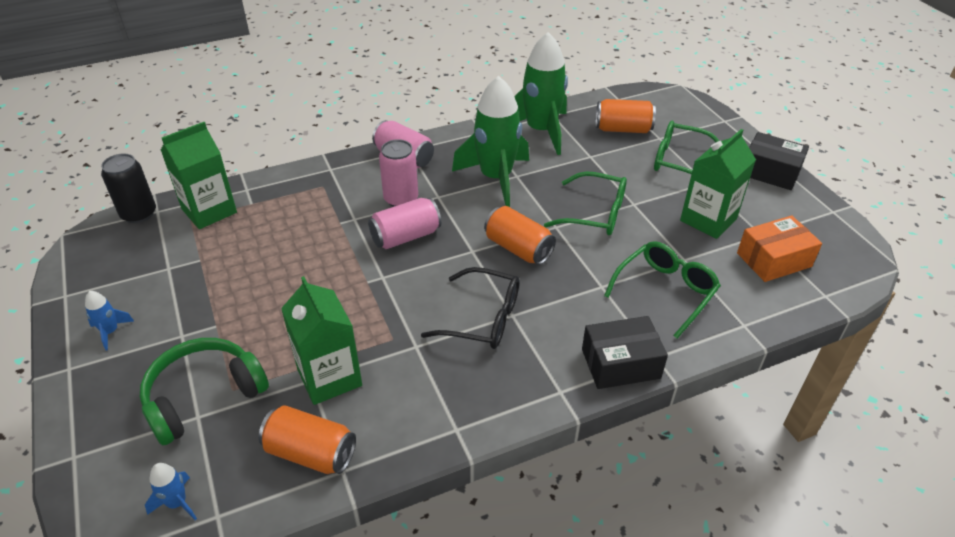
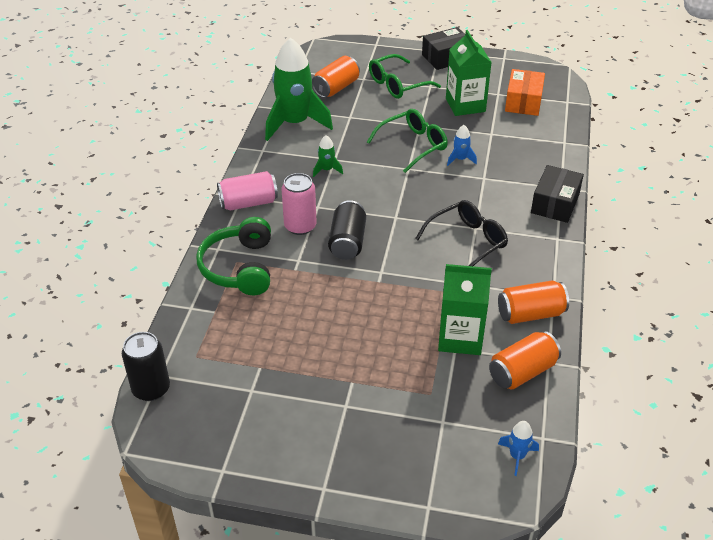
camera: 55 degrees left, 0 degrees up
blue rocket [85,291,134,350] -> blue rocket moved to [447,125,477,166]
green headphones [140,338,269,446] -> green headphones moved to [196,217,271,295]
green carton [161,122,237,229] -> none
pink can [368,198,441,249] -> black can [328,200,366,260]
green rocket [452,76,529,207] -> green rocket [313,135,343,177], size x0.42
orange can [484,206,556,265] -> orange can moved to [498,281,569,324]
green glasses [604,241,721,338] -> none

